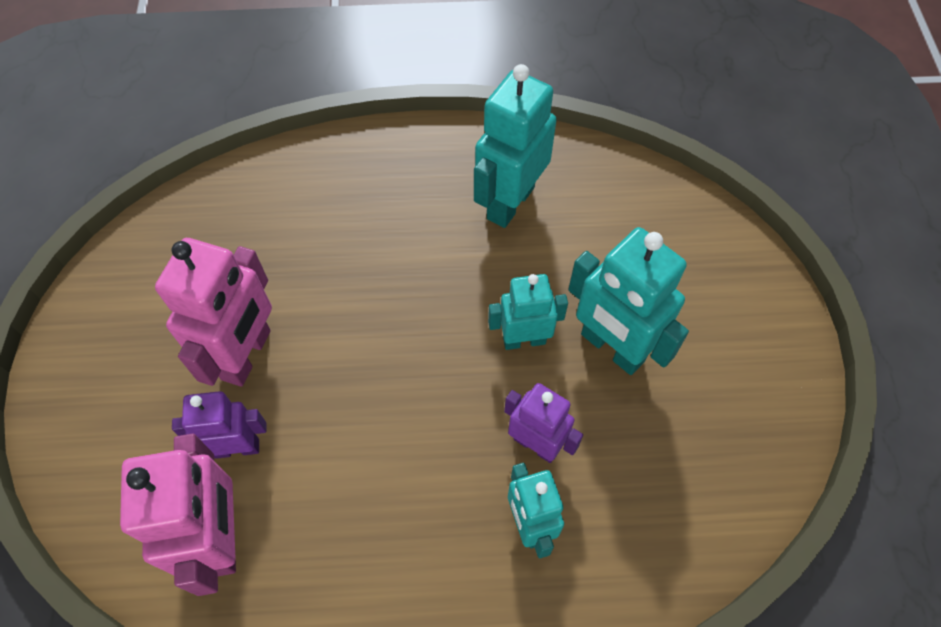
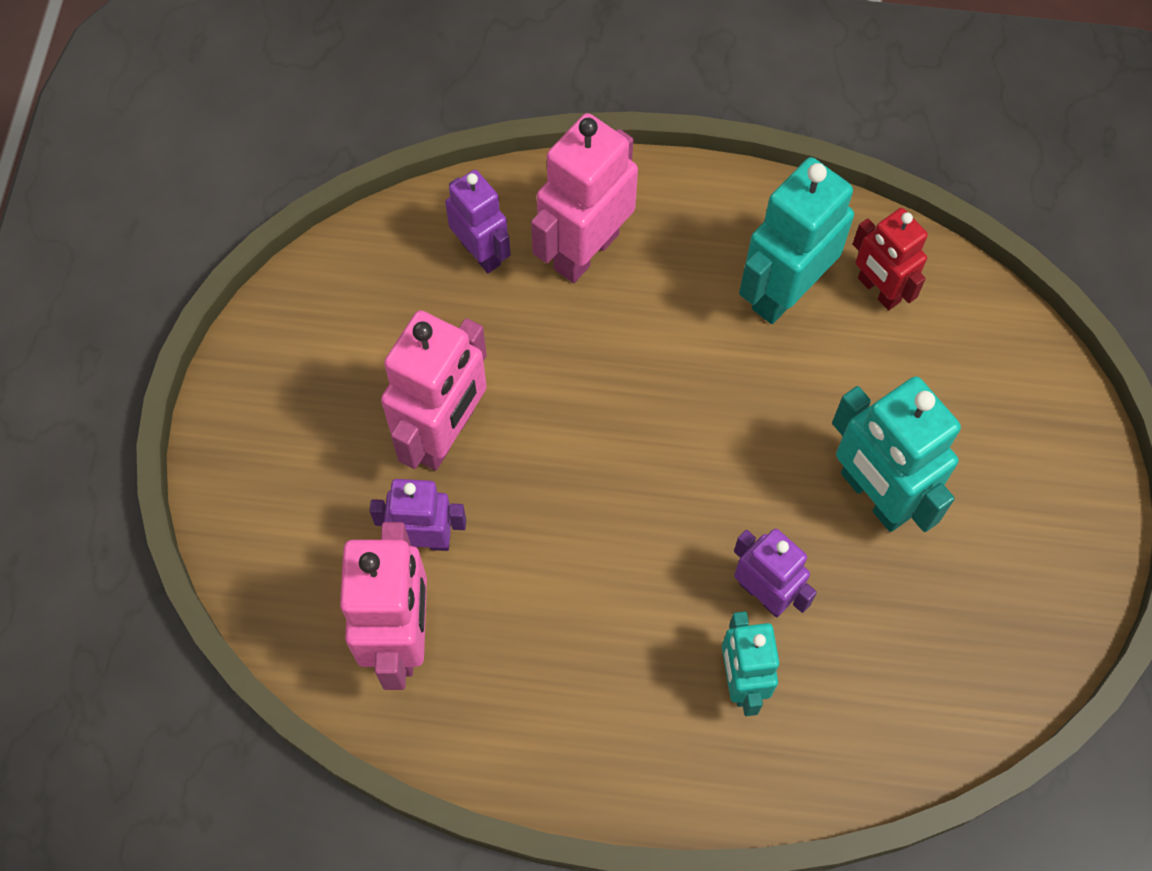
camera: 10 degrees right, 5 degrees up
turquoise robot [488,274,568,350] -> none
none -> purple robot [445,170,511,273]
none -> pink robot [531,113,638,283]
none -> red robot [853,208,928,310]

